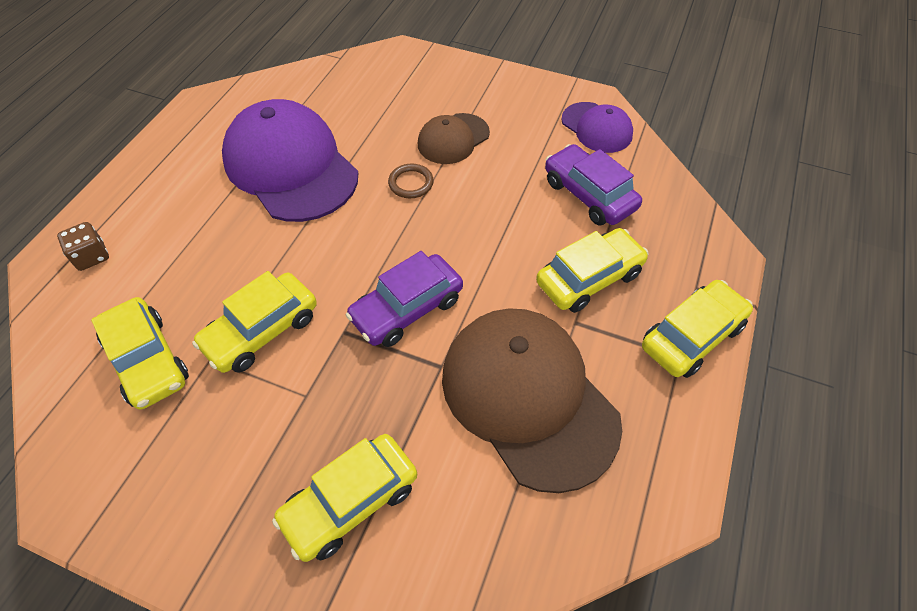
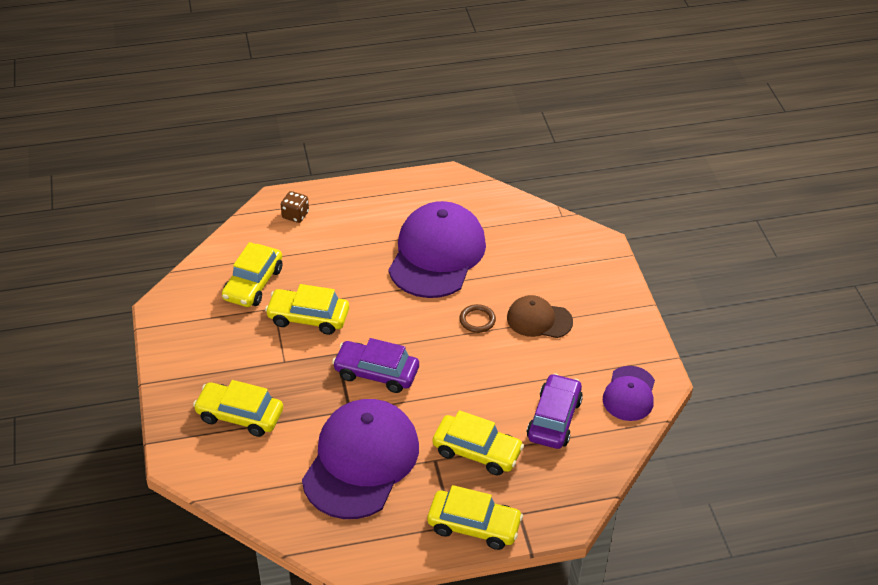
camera: 55 degrees right, 10 degrees down
brown cap [442,308,622,493] -> purple cap [302,399,419,519]

